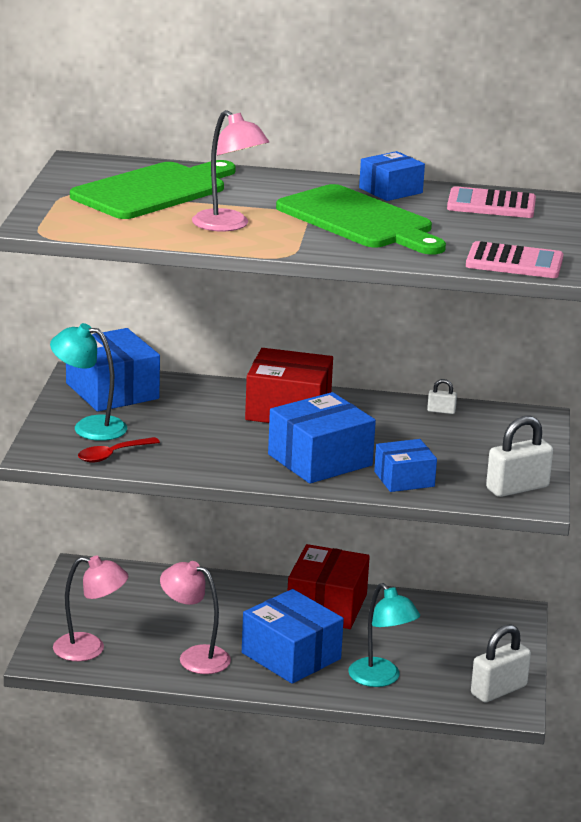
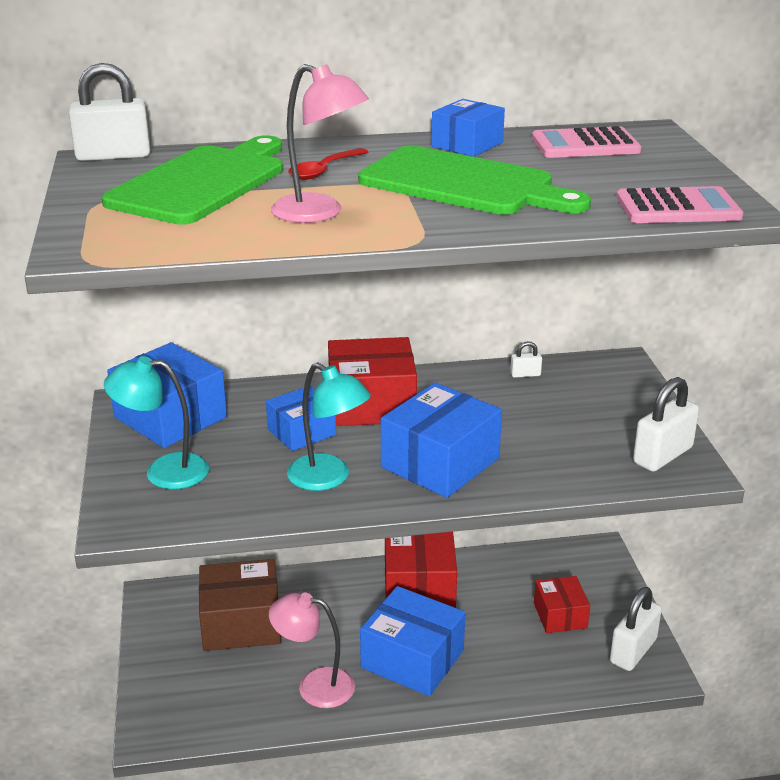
camera: 15 degrees left, 5 degrees up
pink lamp [53,555,128,661] -> none
red spoon [78,437,160,463] -> red spoon moved to [288,148,368,180]
turquoise lamp [348,583,420,687] -> turquoise lamp moved to [287,363,371,491]
blue box [374,439,437,492] -> blue box moved to [266,386,336,451]
none -> white padlock [69,63,150,161]
none -> brown box [199,559,281,651]
none -> red box [534,576,590,633]

